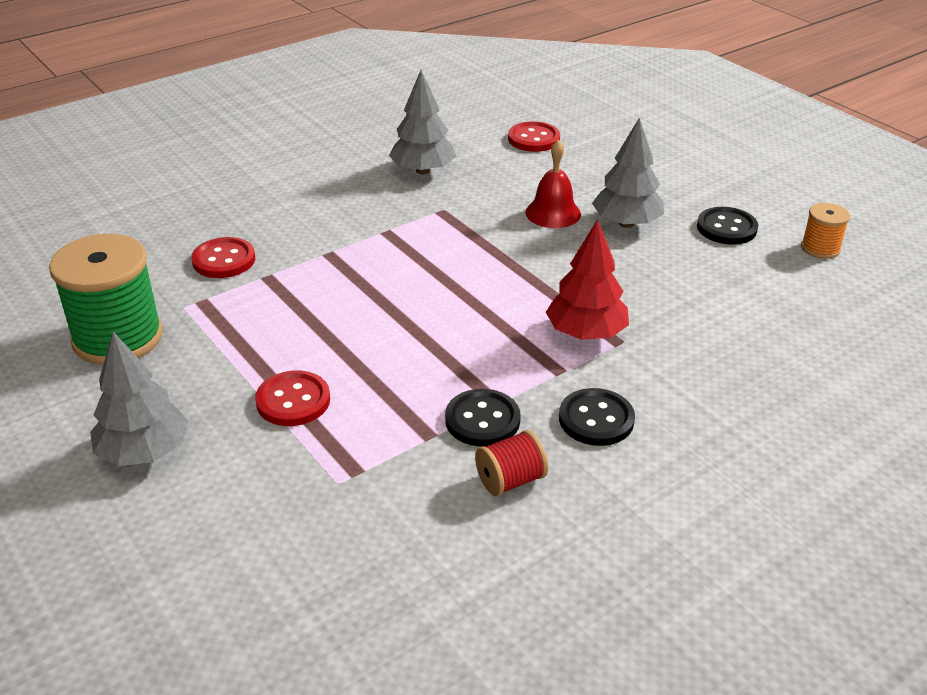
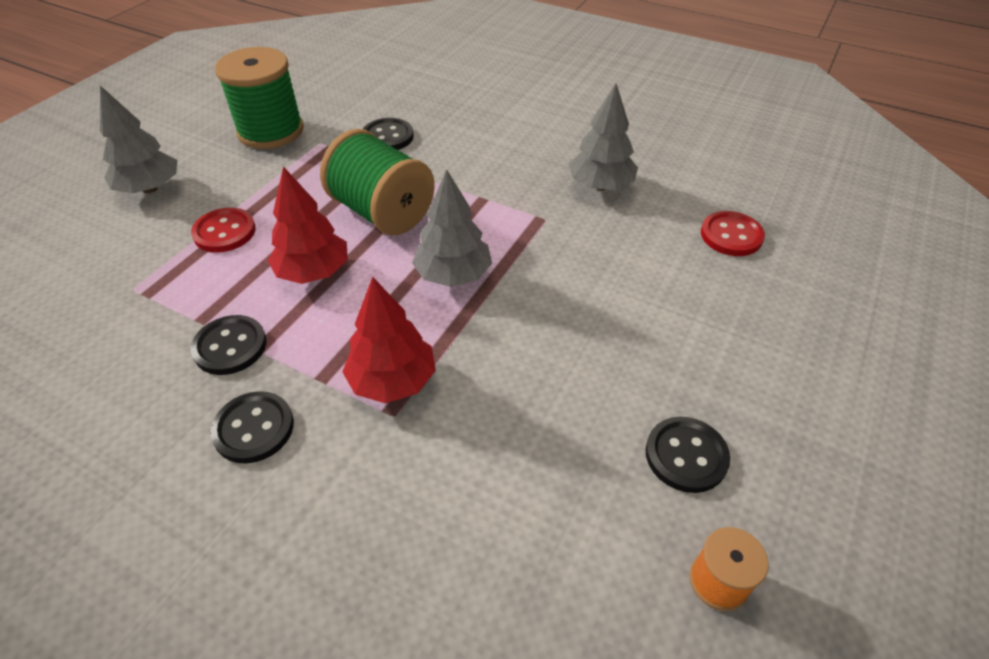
camera: 65 degrees right, 10 degrees up
red button [191,237,255,278] -> black button [363,118,414,150]
red spool [475,430,548,496] -> none
red bell [525,140,581,228] -> none
grey tree [592,118,664,228] -> grey tree moved to [412,169,492,287]
none -> red tree [268,166,348,284]
none -> green spool [320,129,435,235]

